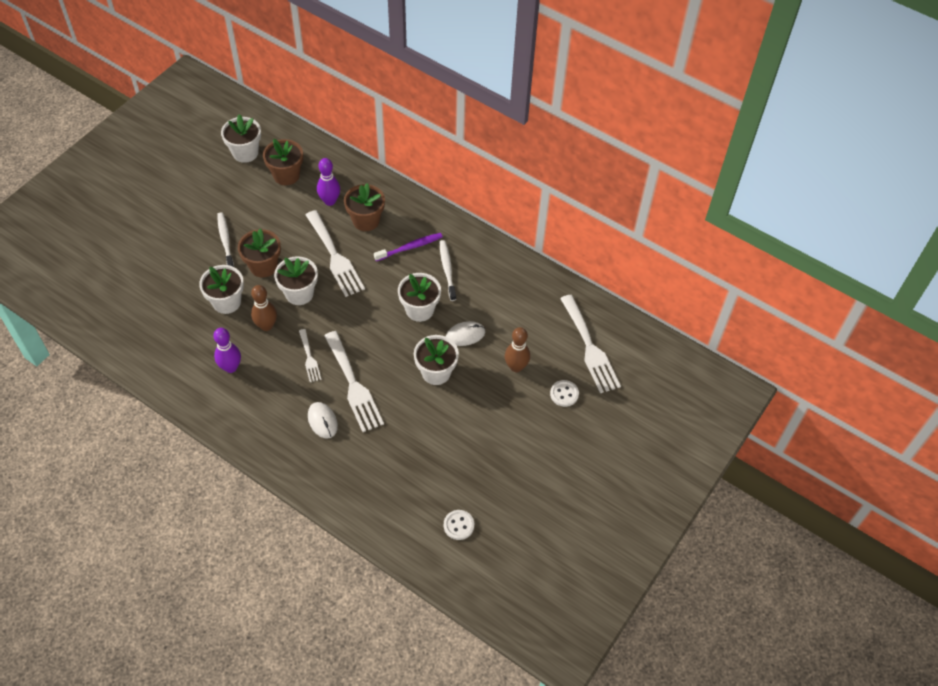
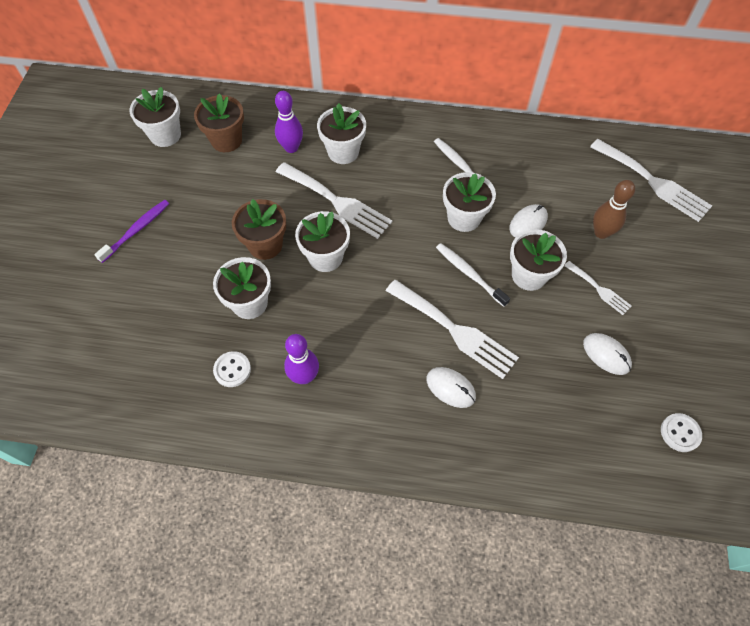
camera: 25 degrees left, 5 degrees up
white toothbrush [217,212,234,267] -> white toothbrush moved to [436,243,510,307]
brown bowling pin [251,285,277,331] -> none
white fork [299,329,321,382] -> white fork moved to [564,261,632,315]
brown flower pot [344,183,385,231] -> white flower pot [317,103,366,164]
purple toothbrush [374,233,443,261] -> purple toothbrush moved to [94,200,169,263]
white button [550,380,579,407] -> white button moved to [213,351,251,387]
none -> white mouse [583,333,632,375]

